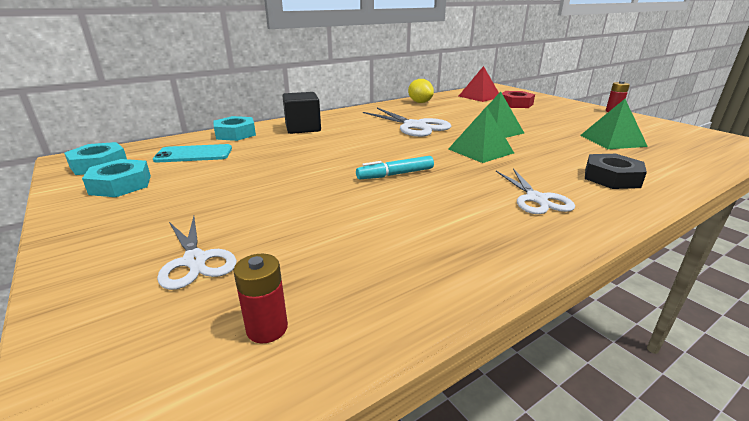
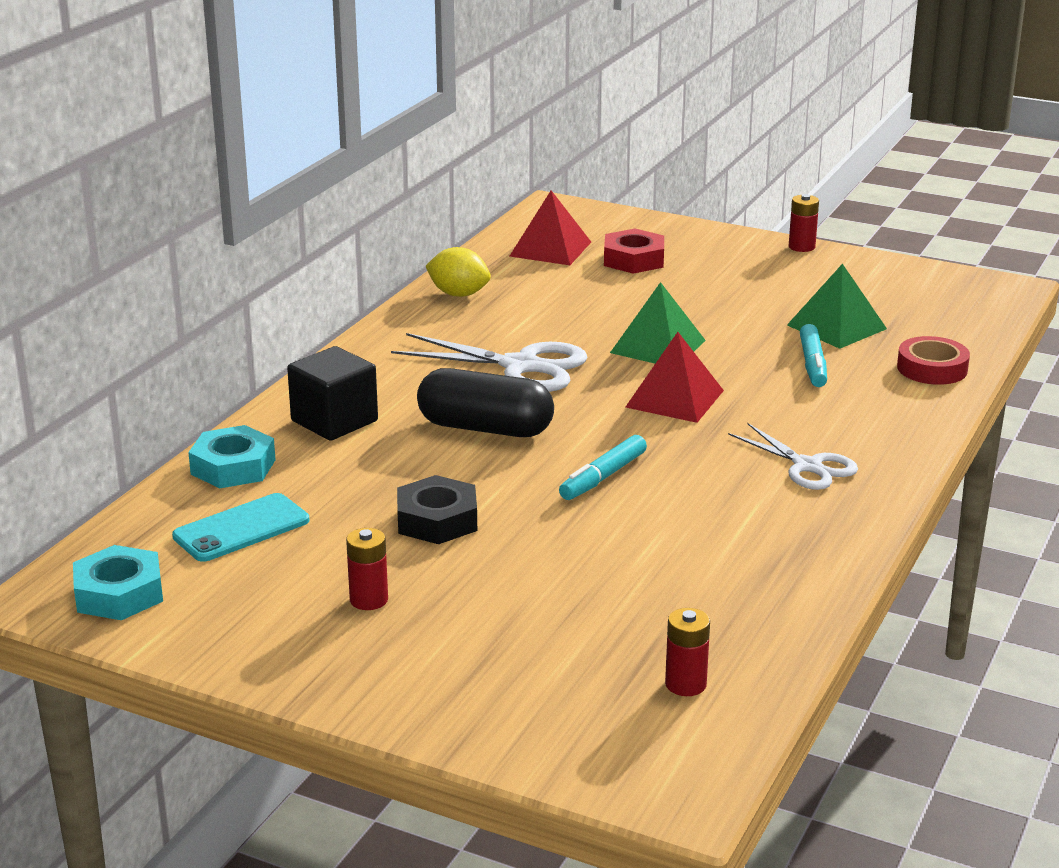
camera: 30 degrees left, 0 degrees up
turquoise nut [82,159,151,197] -> none
white scissors [157,216,237,290] -> none
green pyramid [449,106,514,163] -> red pyramid [626,332,724,423]
black nut [585,154,647,189] -> black nut moved to [397,475,477,544]
none -> red battery [346,528,388,610]
none -> black capsule [417,368,554,437]
none -> turquoise marker [800,324,827,387]
none -> red tape [897,336,970,385]

